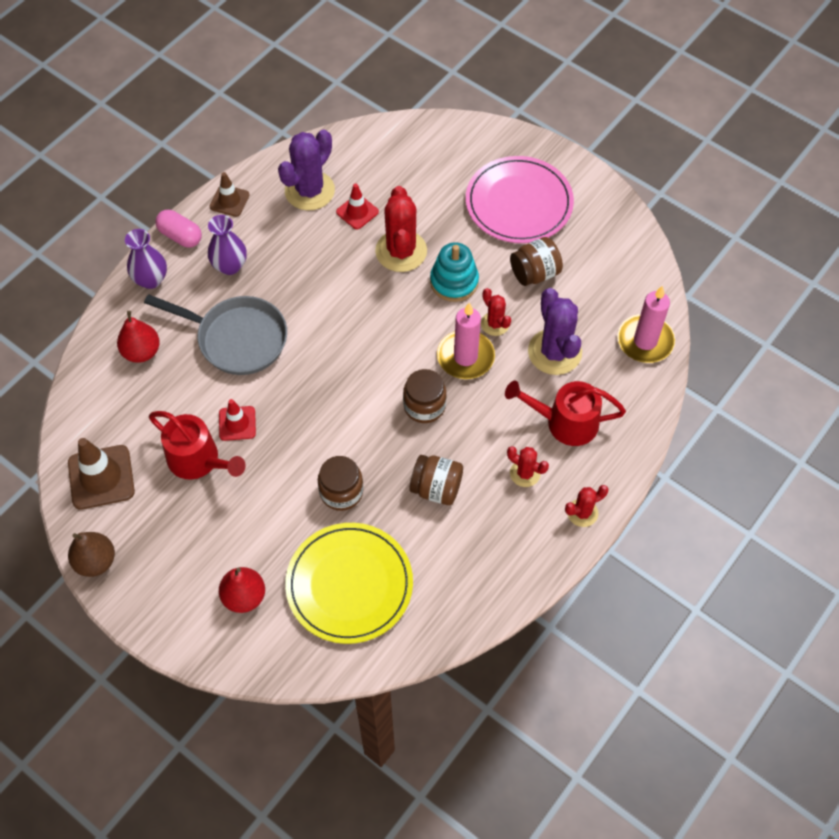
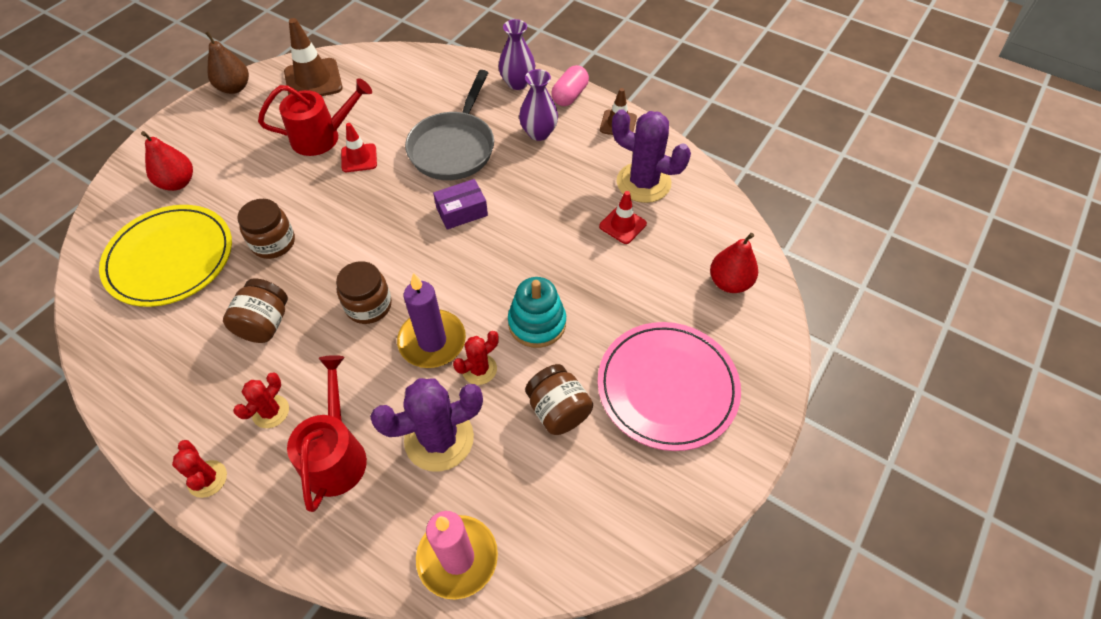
camera: 85 degrees right, 5 degrees down
red pear [117,311,160,363] -> red pear moved to [710,233,758,293]
red watering can [149,411,246,480] -> red watering can turned 135 degrees counterclockwise [258,78,372,156]
red cactus [375,186,427,272] -> none
pink candle [437,302,495,379] -> purple candle [397,273,466,368]
none -> purple box [433,179,488,230]

